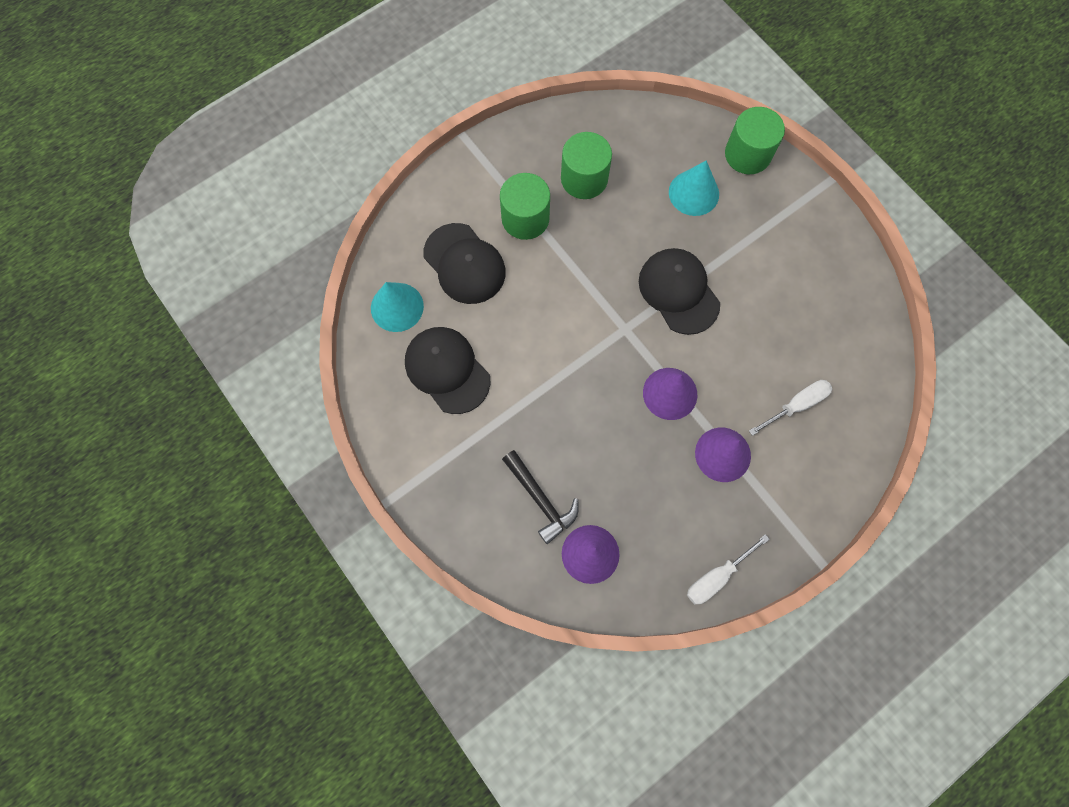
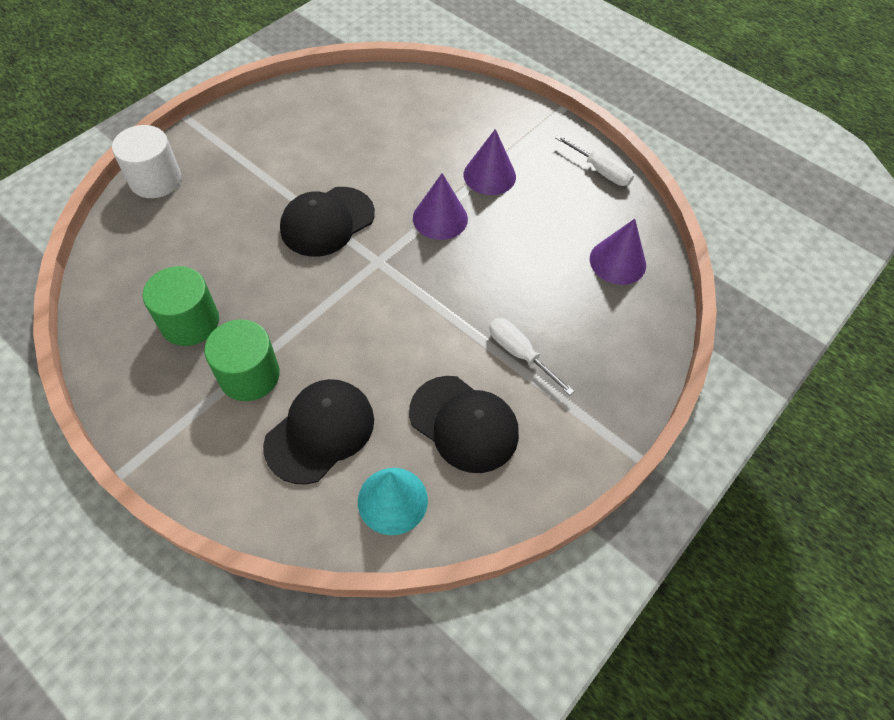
camera: 105 degrees left, 15 degrees down
black cap [405,327,491,414] -> black cap turned 90 degrees counterclockwise [409,376,519,473]
black hammer [502,450,579,544] -> none
turquoise cone [669,160,719,216] -> none
green cylinder [725,107,785,174] -> white cylinder [112,125,181,198]
white screwdriver [749,380,832,436] -> white screwdriver moved to [489,318,574,396]

